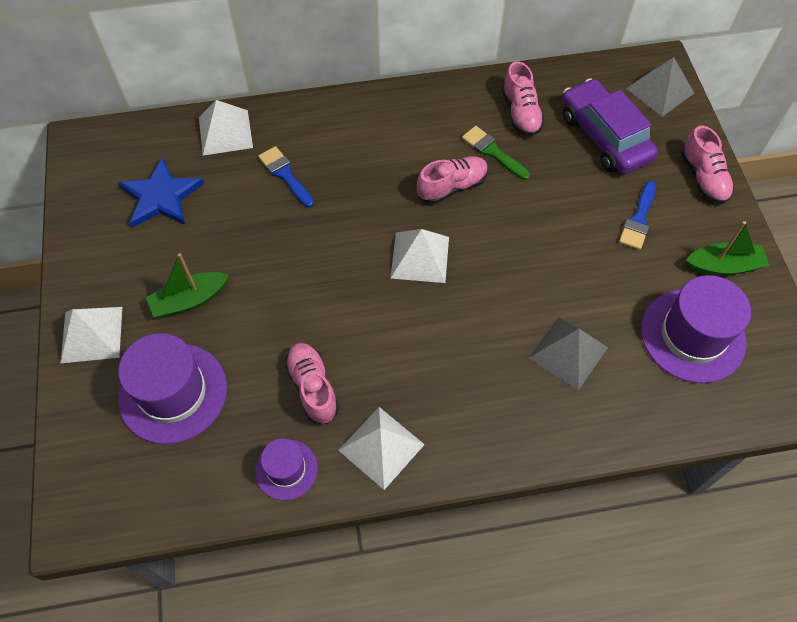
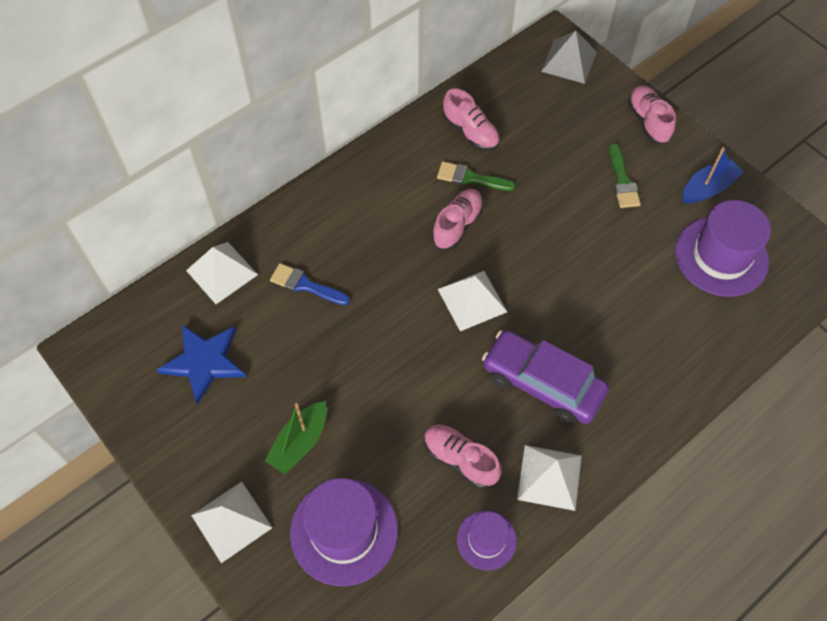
camera: 30 degrees left, 0 degrees up
grey pyramid [529,317,608,390] -> none
purple car [562,78,658,174] -> purple car moved to [482,330,609,425]
blue brush [619,181,656,250] -> green brush [609,143,641,208]
pink shoe [681,126,734,204] -> pink shoe turned 150 degrees counterclockwise [628,85,676,144]
green boat [686,221,769,276] -> blue boat [683,147,744,203]

